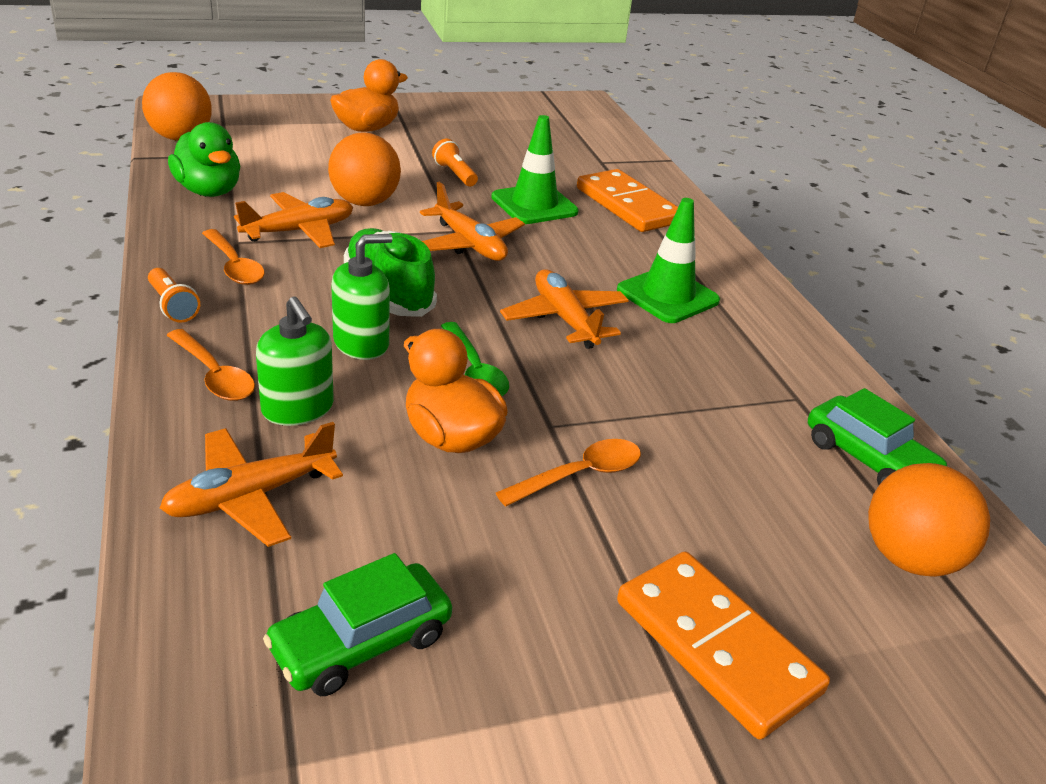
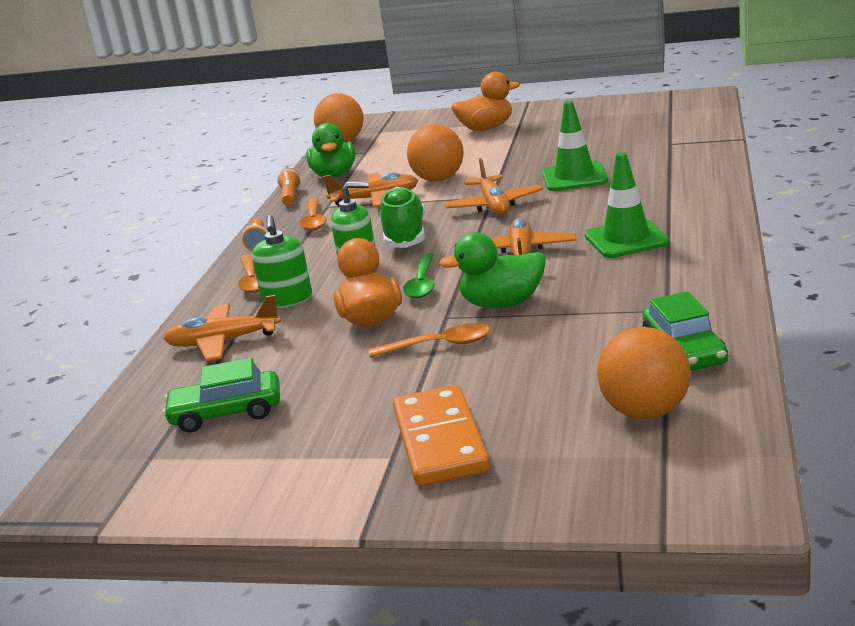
camera: 35 degrees right, 10 degrees down
orange flashlight [432,139,478,186] -> orange flashlight moved to [277,168,301,206]
orange domino [577,169,678,232] -> none
none -> green duck [439,232,545,309]

